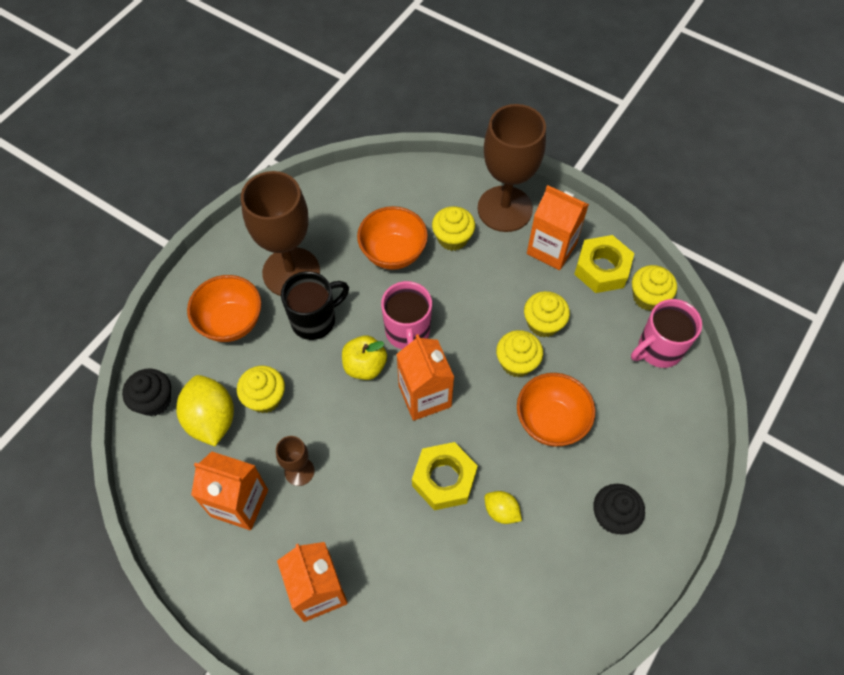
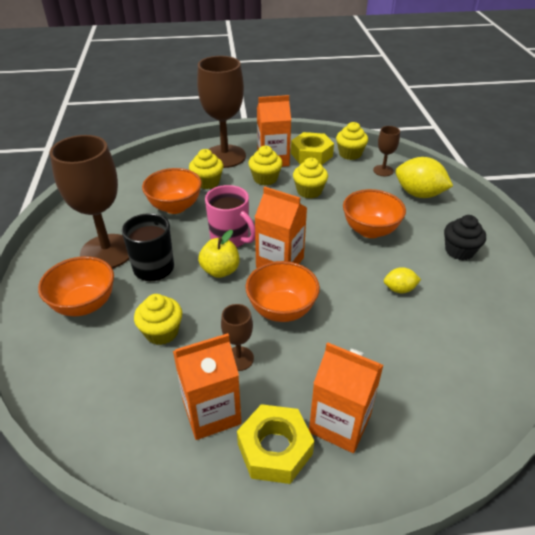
camera: 40 degrees left, 20 degrees down
black cupcake [122,368,171,416] -> none
yellow lemon [177,375,234,446] -> yellow lemon moved to [396,157,453,198]
yellow nut [412,442,478,510] -> yellow nut moved to [237,404,314,484]
yellow cupcake [496,330,543,377] -> yellow cupcake moved to [248,146,283,185]
pink mug [631,299,702,368] -> brown goblet [373,126,400,176]
none -> orange bowl [246,261,320,322]

